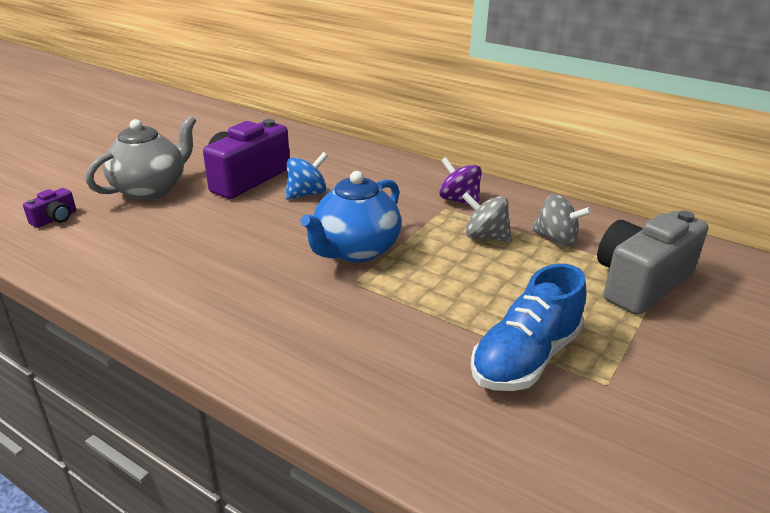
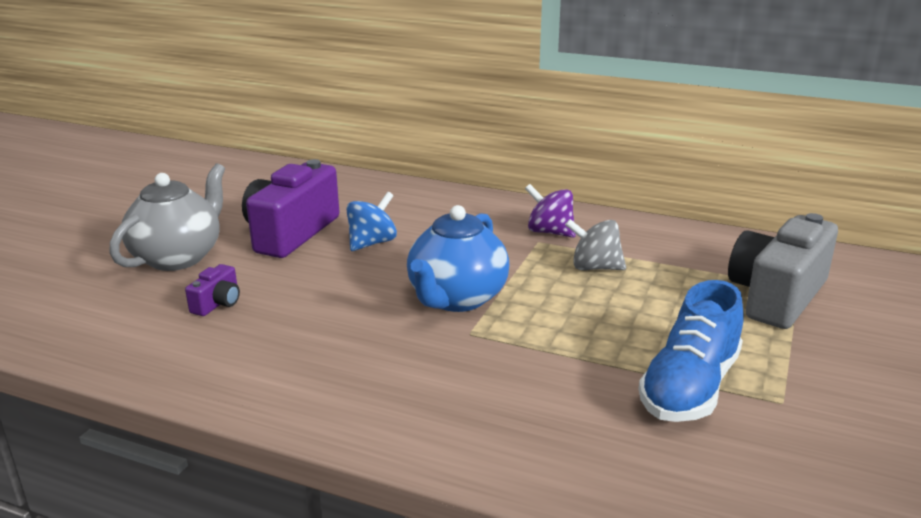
camera: 10 degrees left, 5 degrees down
purple camera [23,188,76,228] -> purple camera moved to [185,264,240,316]
grey spinning top [531,194,592,246] -> none

